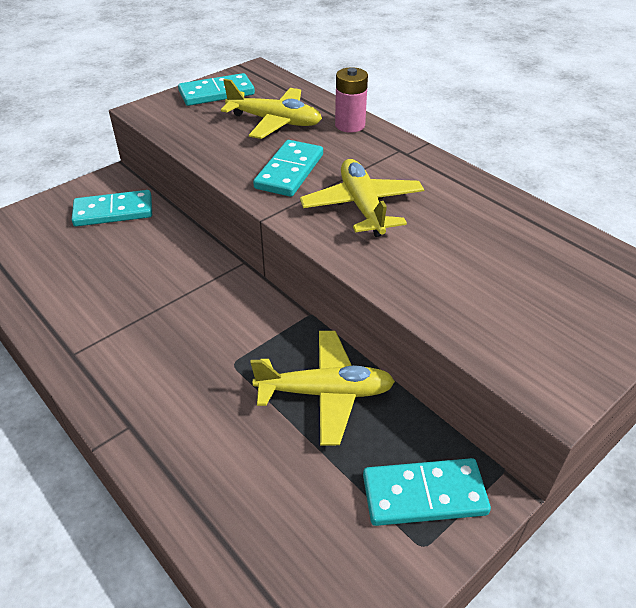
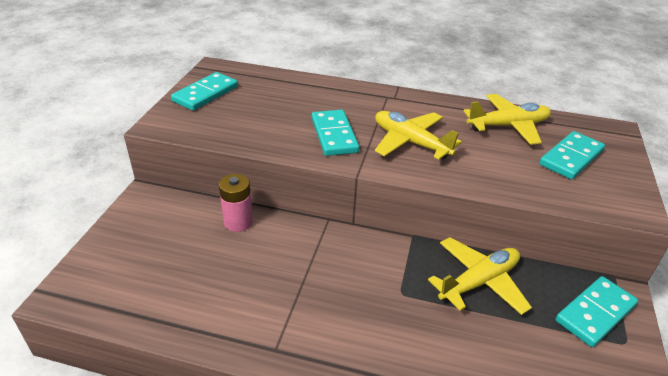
camera: 35 degrees left, 5 degrees down
turquoise domino [72,190,152,227] -> turquoise domino moved to [539,131,605,180]
yellow plane [221,79,322,139] -> yellow plane moved to [464,94,551,145]
pink battery [335,67,368,133] -> pink battery moved to [219,174,253,232]

